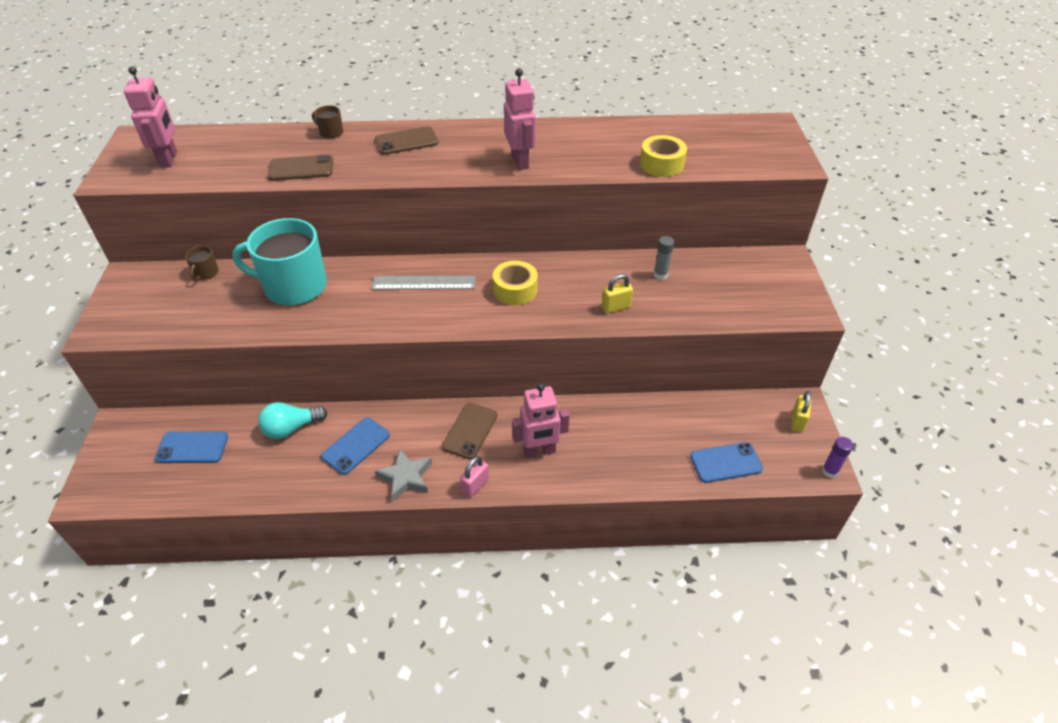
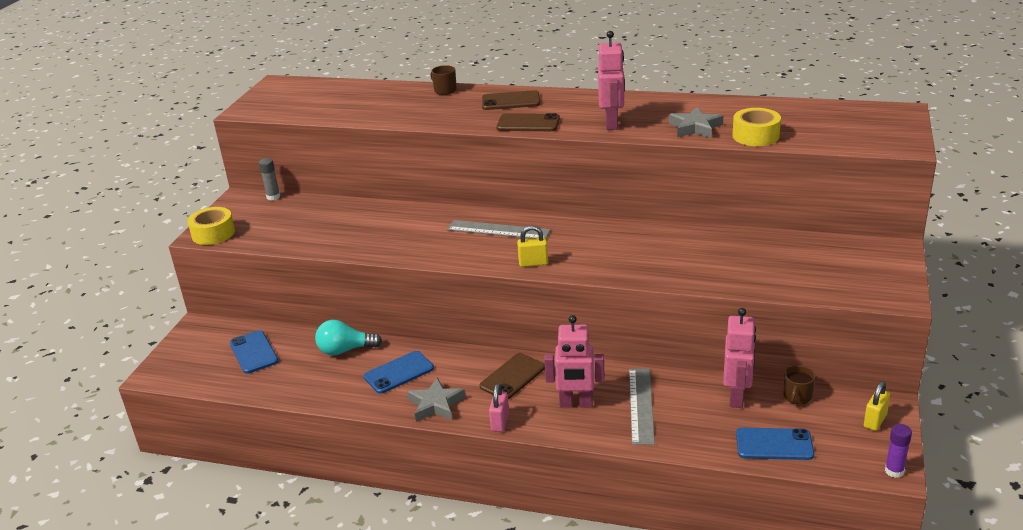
camera: 20 degrees right, 15 degrees down
pink robot [124,66,177,168] -> pink robot moved to [723,308,756,408]
blue phone [155,432,228,463] -> blue phone turned 45 degrees clockwise [230,330,278,374]
brown mug [185,246,219,281] -> brown mug moved to [783,366,816,405]
turquoise mug [232,218,327,306] -> none
brown phone [268,154,333,181] -> brown phone moved to [496,113,560,131]
pink padlock [460,456,489,498] -> pink padlock turned 45 degrees counterclockwise [489,383,509,432]
yellow tape [493,261,538,305] -> yellow tape moved to [188,207,235,245]
yellow padlock [602,274,633,313] -> yellow padlock moved to [517,225,548,267]
grey glue stick [654,236,674,280] -> grey glue stick moved to [259,158,280,201]
none -> grey ruler [629,368,655,445]
none -> grey star [669,107,723,138]

